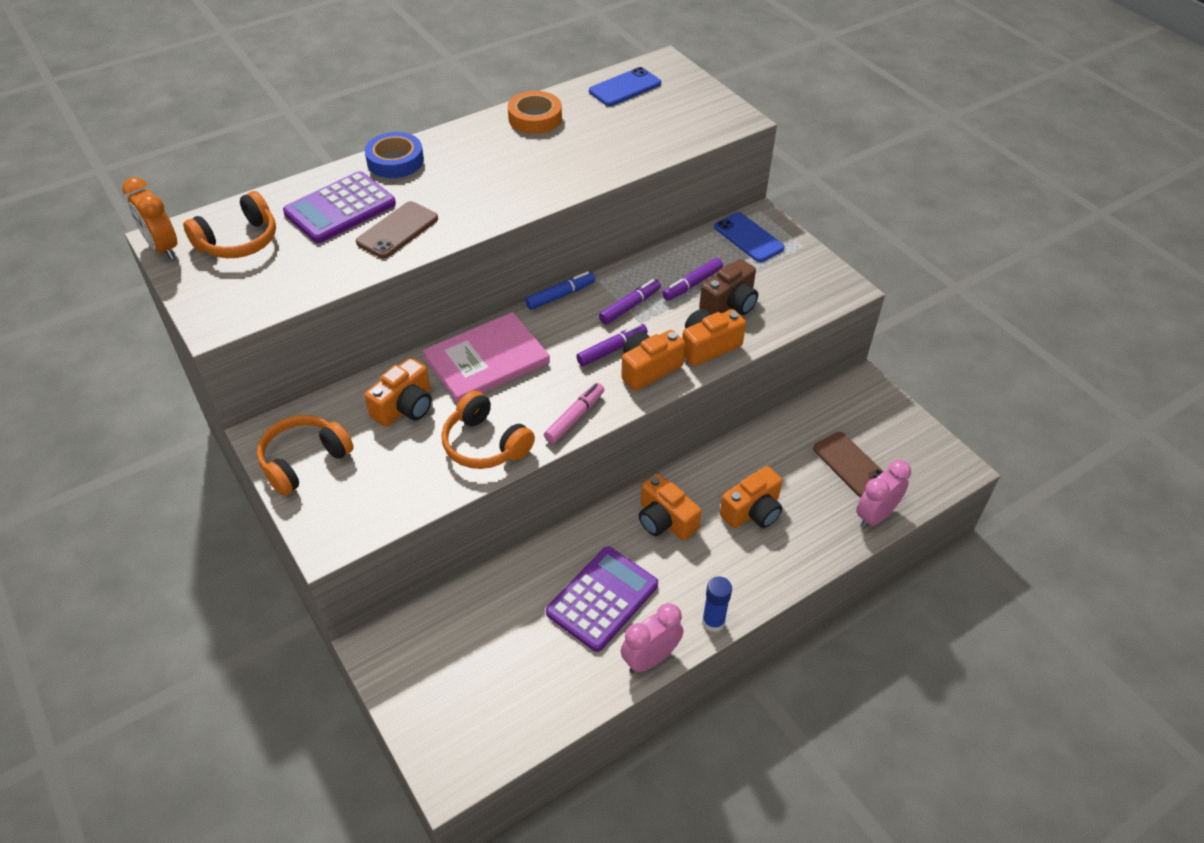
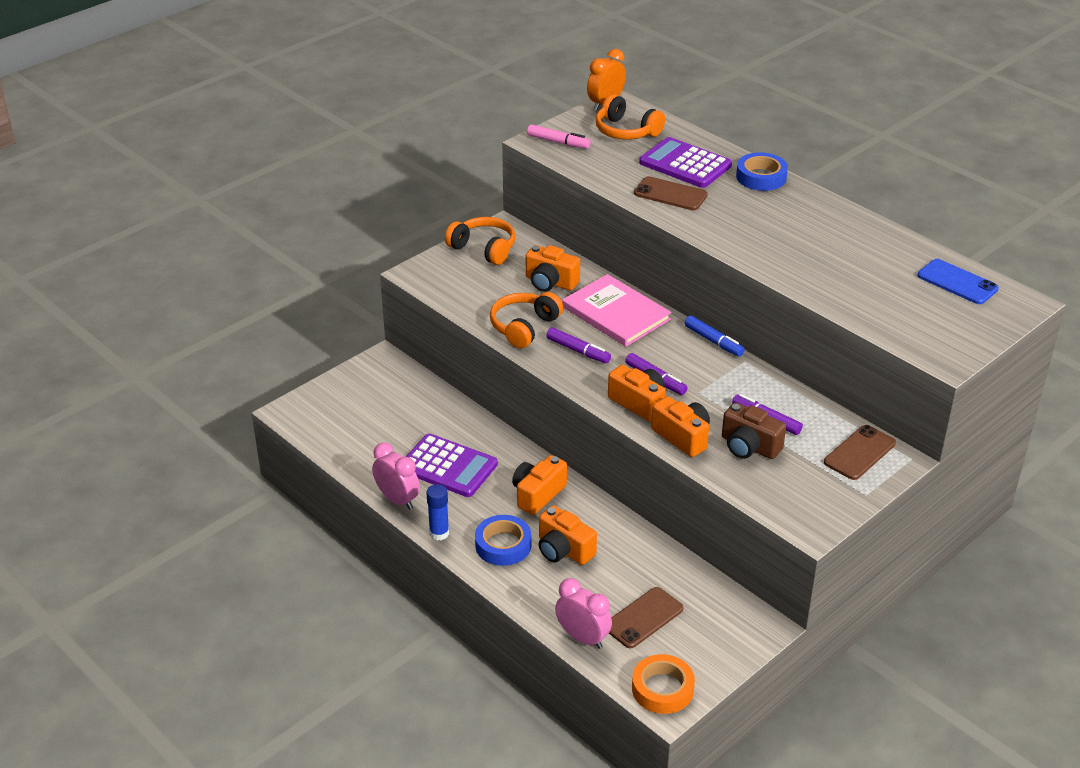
camera: 80 degrees right, 10 degrees down
orange tape [508,91,562,134] -> orange tape moved to [632,654,695,714]
pink marker [544,383,604,443] -> pink marker moved to [527,124,590,149]
purple marker [599,279,661,324] -> purple marker moved to [546,328,611,363]
blue phone [714,212,785,262] -> brown phone [824,425,896,480]
none -> blue tape [475,515,531,566]

